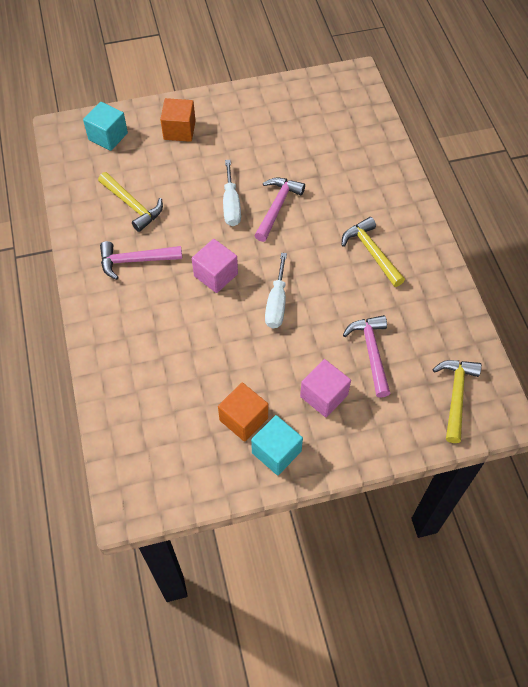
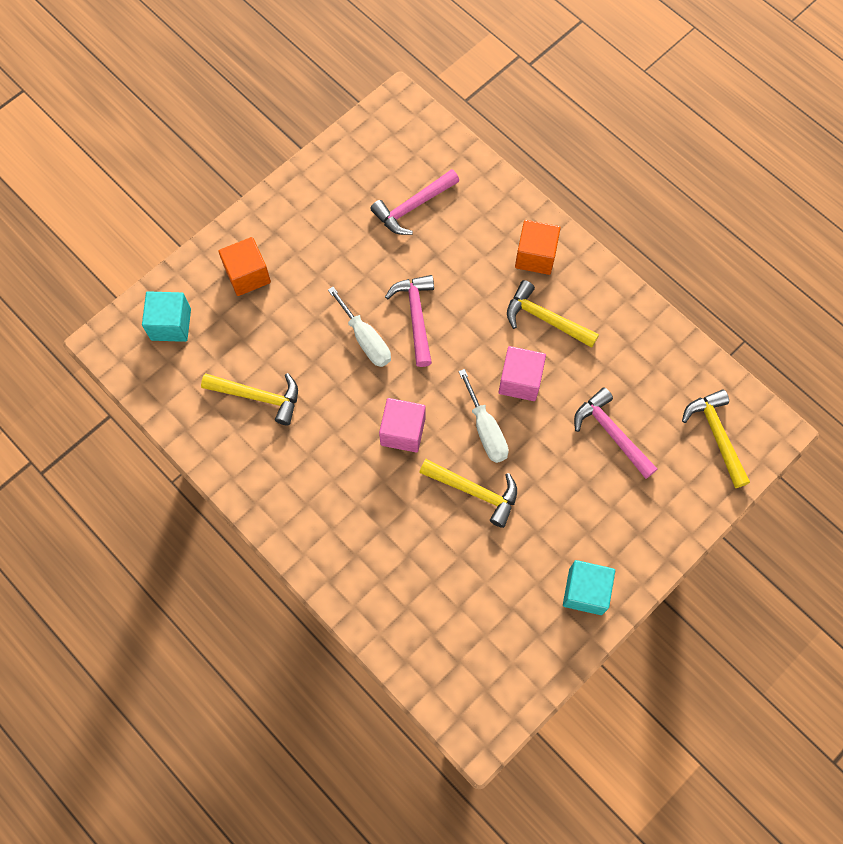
camera: 30 degrees left, 10 degrees up
pink hammer [100,241,182,280] -> pink hammer moved to [370,169,459,235]
orange cube [218,383,268,442] -> orange cube moved to [515,220,561,275]
pink cube [300,359,351,417] -> pink cube moved to [499,346,546,401]
none -> yellow hammer [419,459,517,528]

